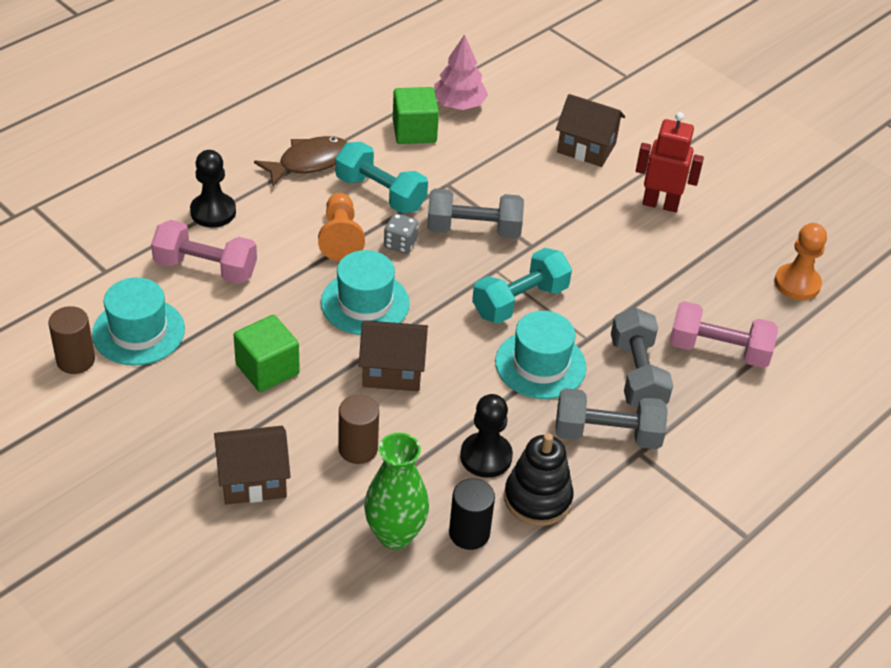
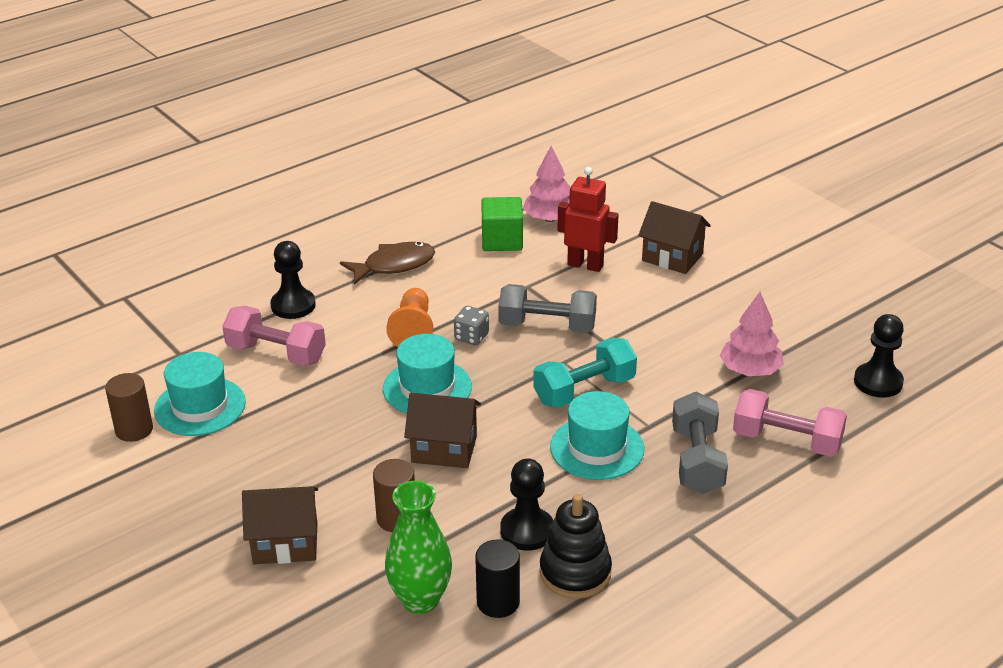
camera: 10 degrees right, 10 degrees down
green cube [234,315,300,392] -> none
turquoise dumbbell [335,142,428,213] -> none
grey dumbbell [556,388,668,449] -> none
red robot [636,112,704,212] -> red robot moved to [558,167,619,272]
orange pawn [774,223,827,300] -> black pawn [854,314,904,398]
none -> pink tree [719,292,784,376]

